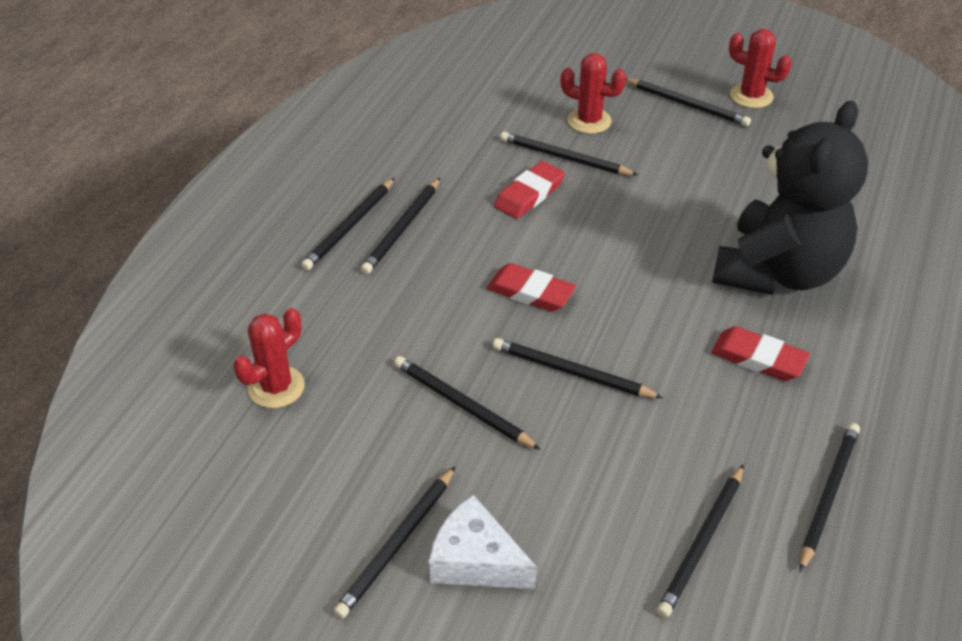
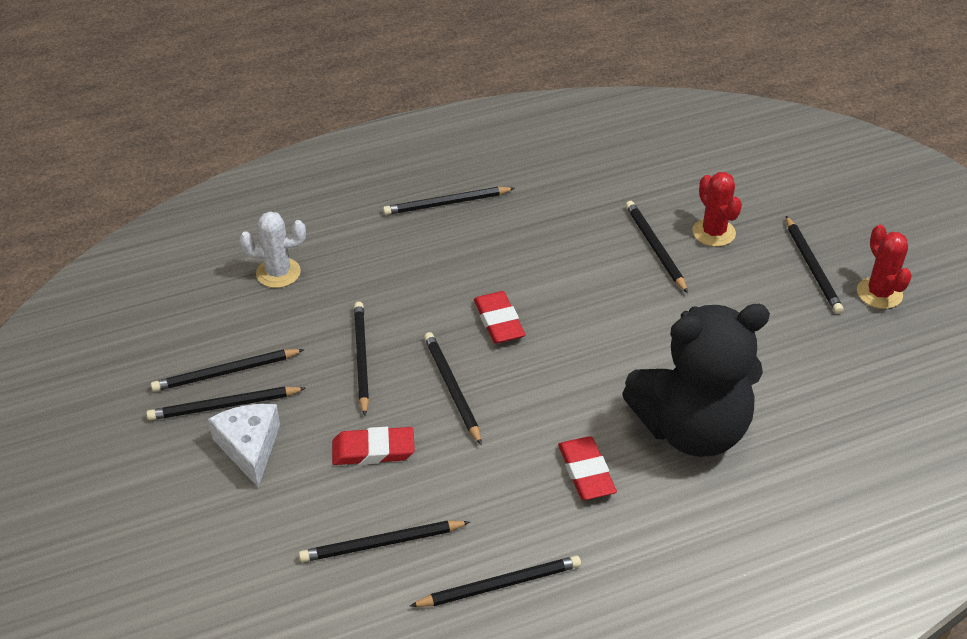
camera: 45 degrees right, 0 degrees up
red cactus [233,308,305,408] -> white cactus [239,211,306,288]
black pencil [361,178,440,274] -> black pencil moved to [151,349,304,392]
red eraser [494,161,565,219] -> red eraser moved to [332,427,415,465]

